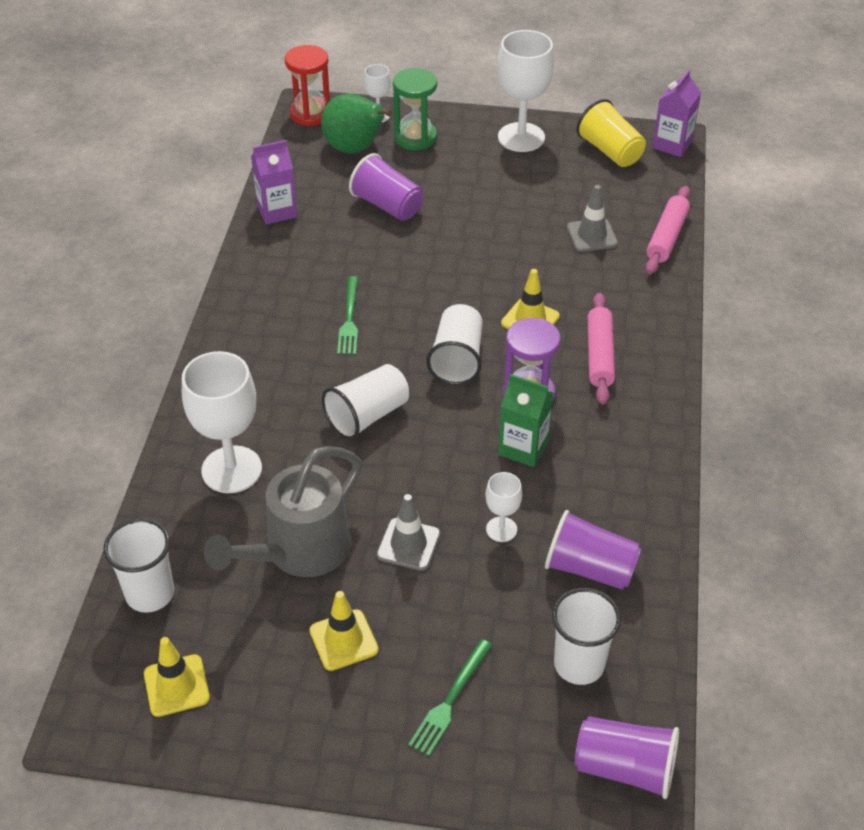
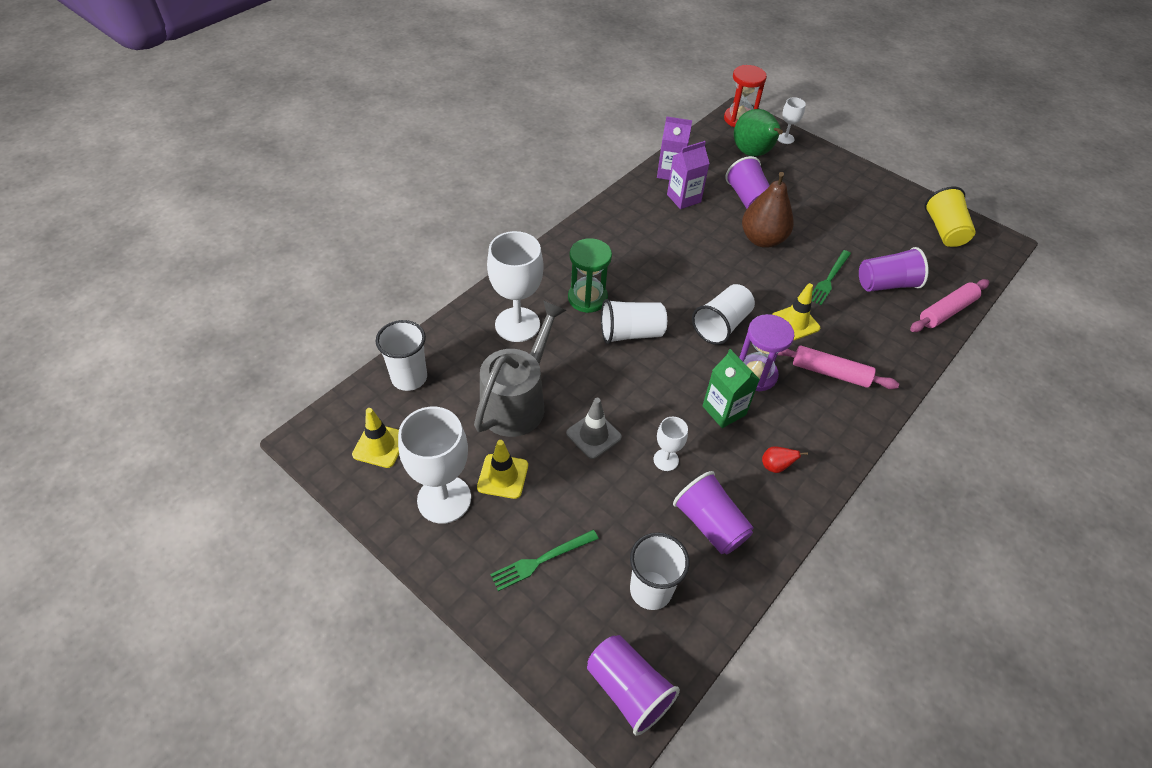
camera: 30 degrees right, 5 degrees up
grey watering can [204,446,362,577] -> grey watering can turned 135 degrees clockwise [474,300,567,437]
green fork [337,276,358,355] -> green fork moved to [812,250,851,305]
green hourglass [393,68,437,150] -> green hourglass moved to [568,238,612,313]
white goblet [497,30,554,152] -> white goblet moved to [398,407,471,524]
grey traffic cone [567,185,618,252] -> purple cup [859,247,929,292]
pink rolling pin [588,293,615,405] -> pink rolling pin turned 75 degrees clockwise [778,346,899,389]
purple carton [652,70,701,157] -> purple carton moved to [667,141,710,209]
none -> brown pear [742,172,794,248]
none -> red pear [762,446,808,473]

